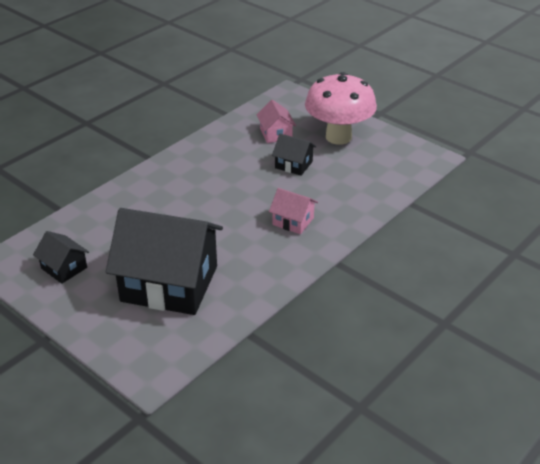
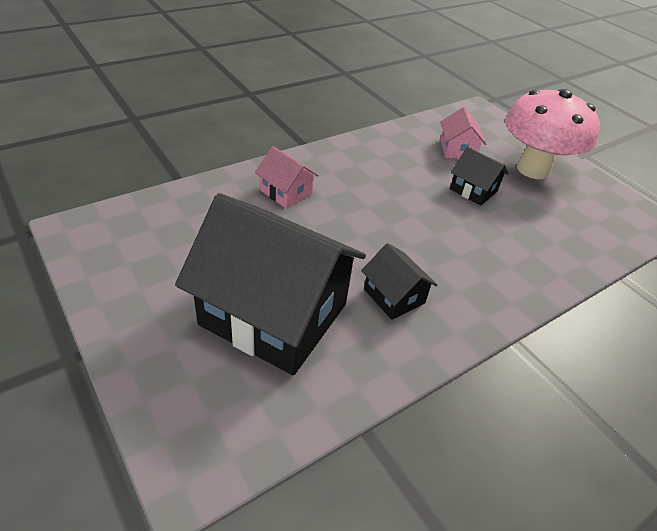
camera: 10 degrees right, 5 degrees up
black house [33,231,89,284] -> black house moved to [361,243,437,320]
pink house [269,188,318,234] -> pink house moved to [255,146,319,209]

